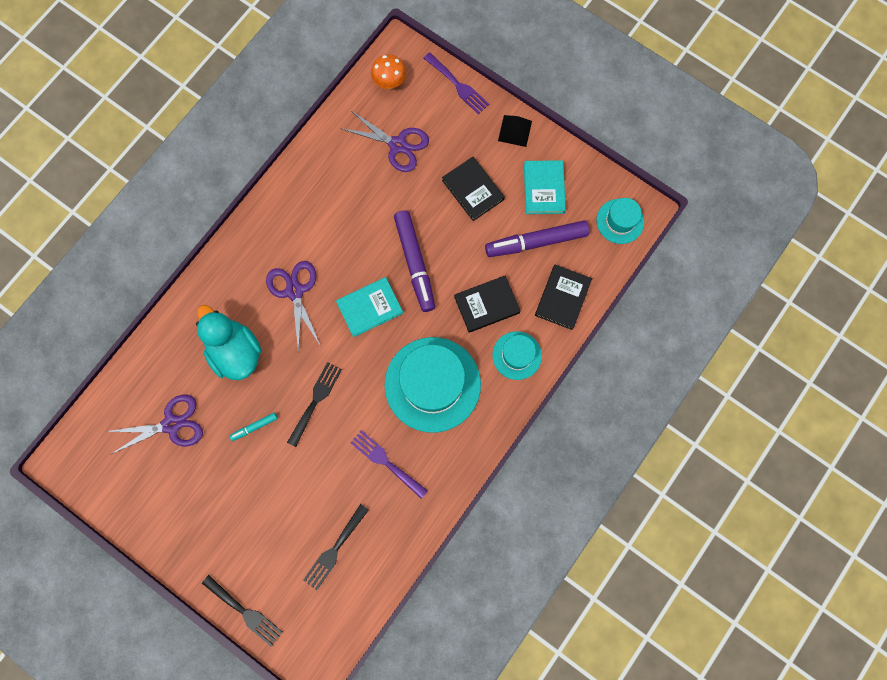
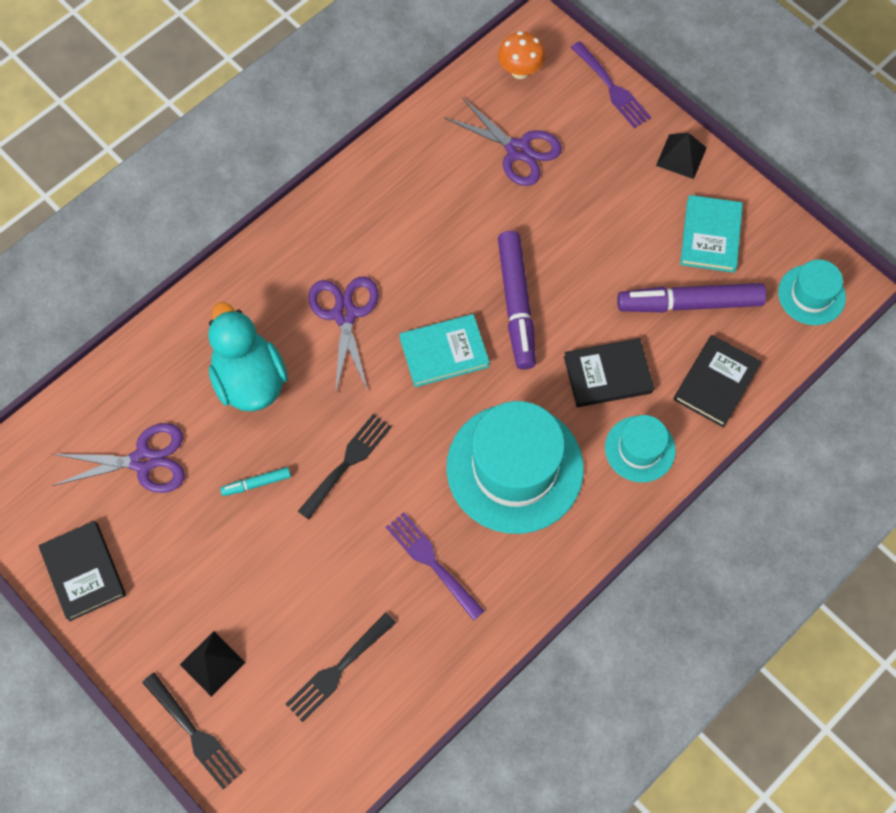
camera: 10 degrees right, 10 degrees down
black book [442,157,505,221] -> black book moved to [38,521,126,621]
none -> black pyramid [180,631,245,697]

